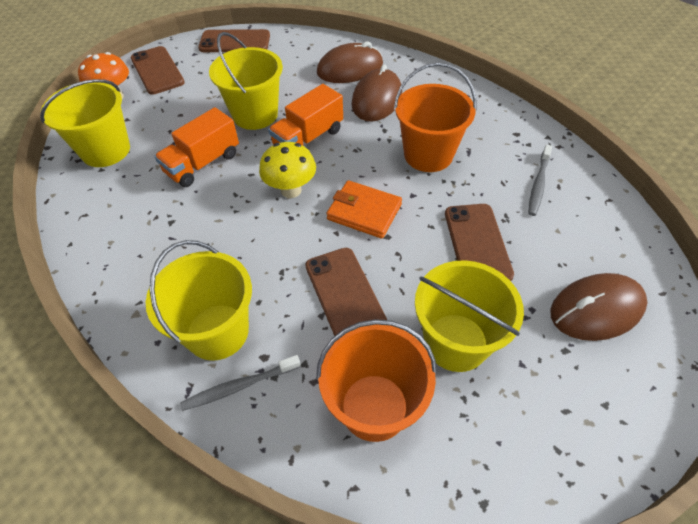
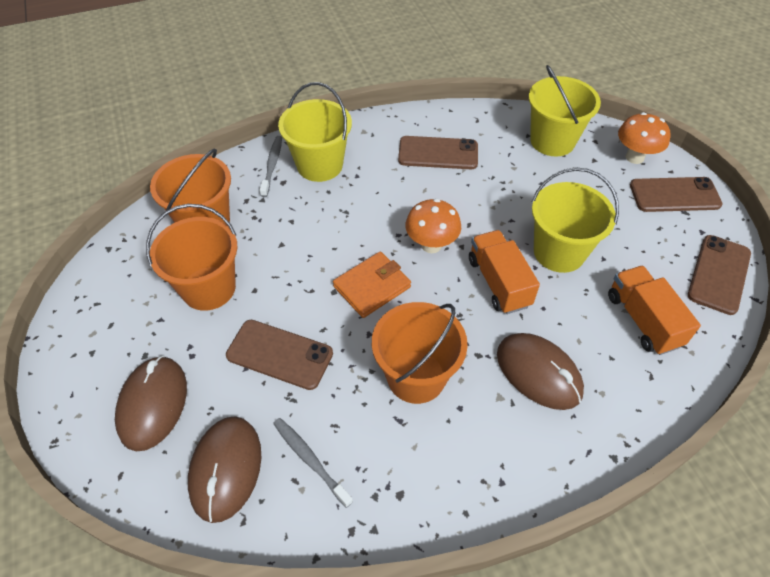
camera: 115 degrees right, 0 degrees up
orange truck [154,107,239,187] -> orange truck moved to [608,265,701,355]
yellow mushroom [259,142,316,198] -> orange mushroom [405,199,461,253]
brown phone [305,248,387,336] -> brown phone moved to [398,136,478,169]
brown mouse [317,41,383,83] -> brown mouse moved to [188,416,261,523]
yellow bucket [415,260,524,372] -> orange bucket [146,204,237,311]

